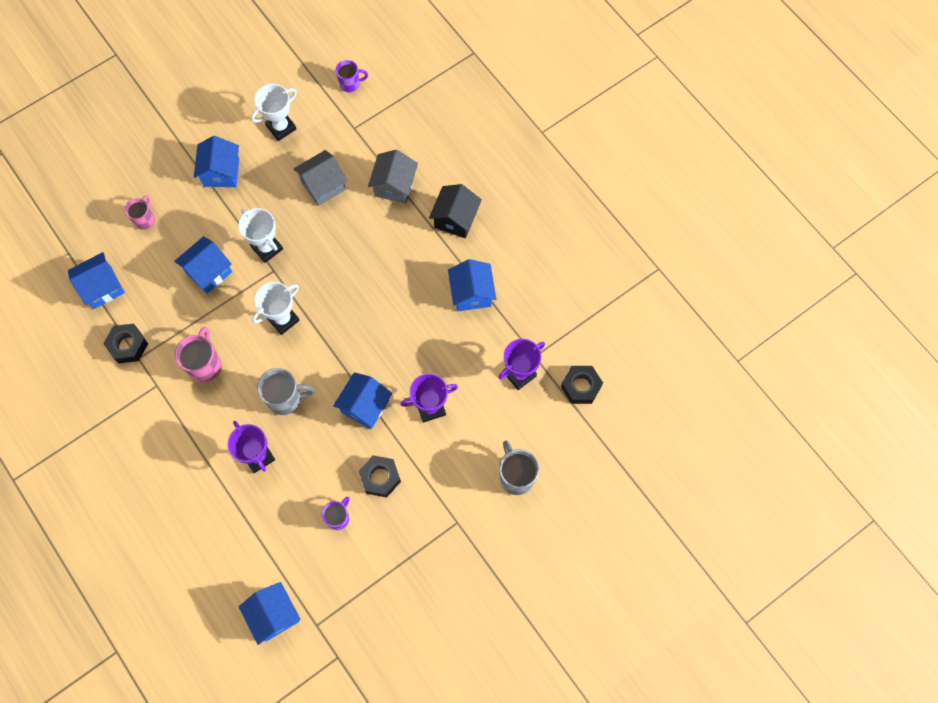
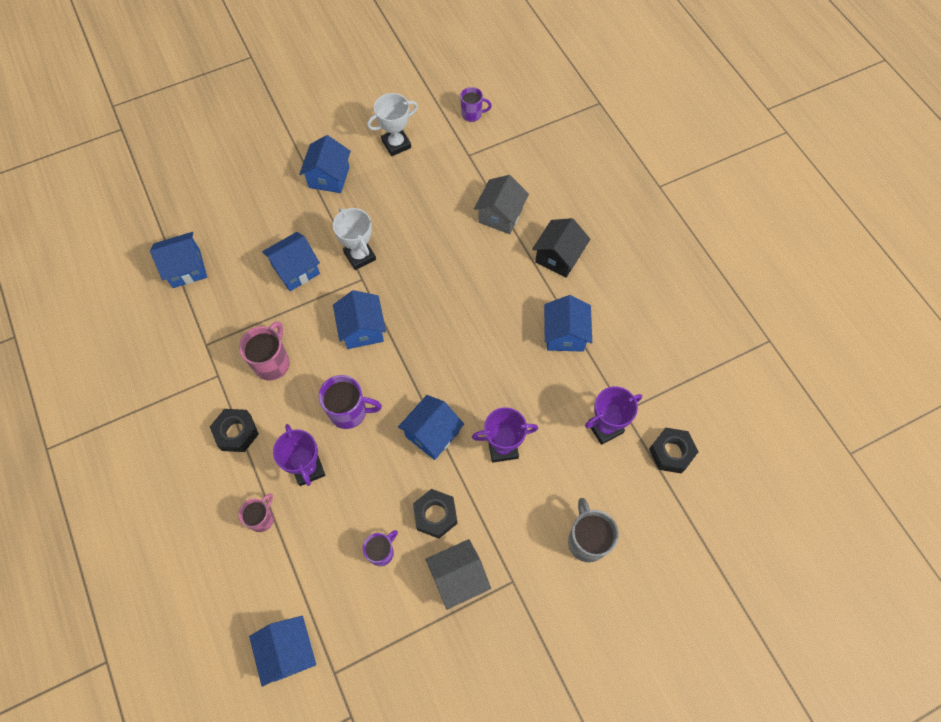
camera: 10 degrees right, 5 degrees down
black nut [103,324,148,363] -> black nut moved to [210,409,259,452]
pink mug [125,195,155,230] -> pink mug moved to [238,493,274,532]
white trophy [252,282,300,335] -> blue house [333,290,386,349]
grey mug [257,368,315,415] -> purple mug [319,375,382,429]
grey house [294,150,347,206] -> grey house moved to [426,539,491,610]

